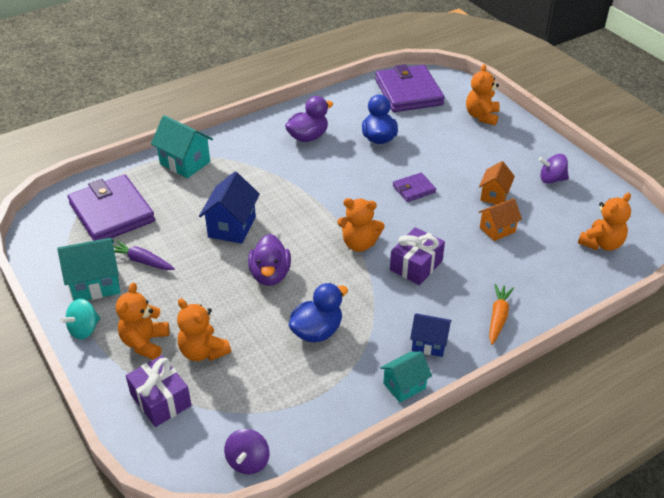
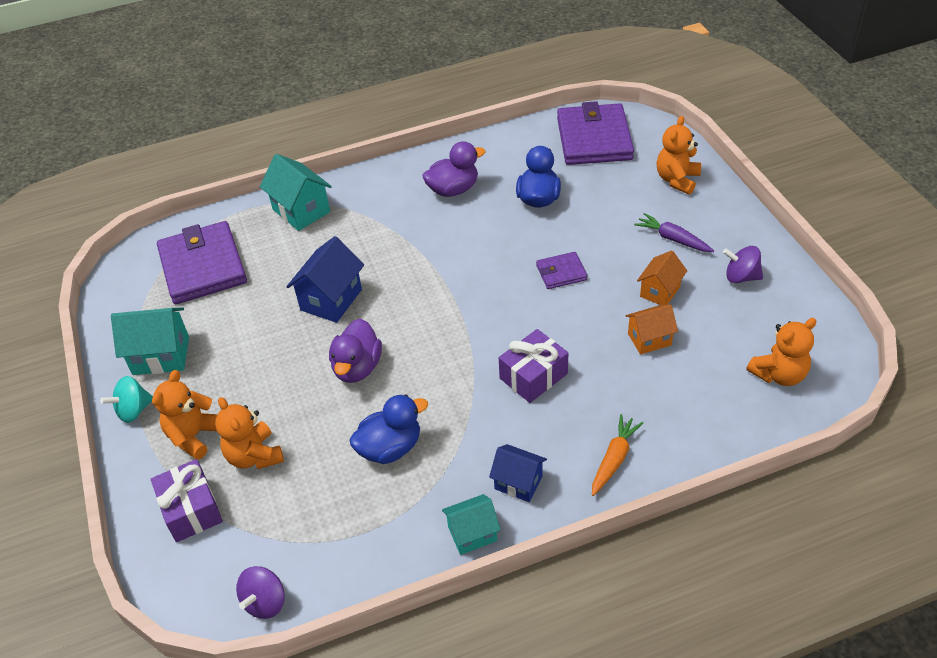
camera: 15 degrees right, 5 degrees up
purple carrot [113,240,175,270] -> purple carrot moved to [634,213,714,252]
orange teddy bear [337,198,385,252] -> none

